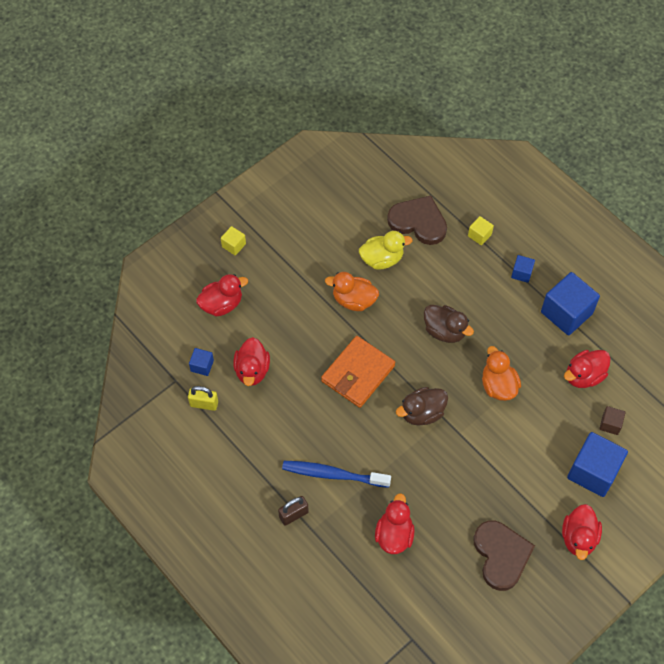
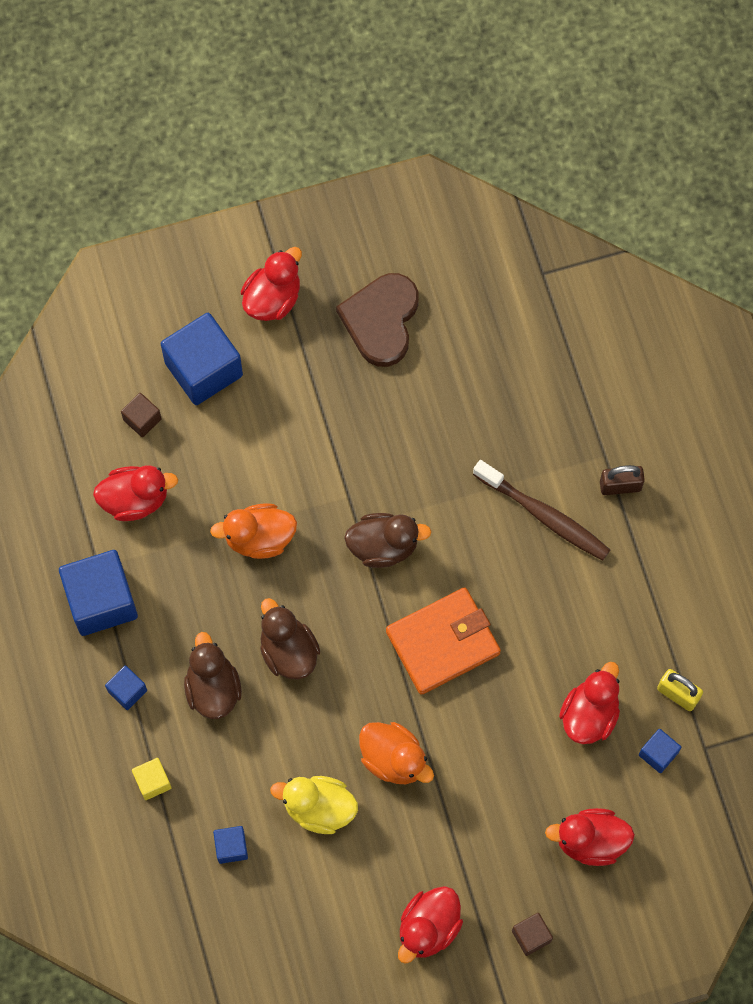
camera: 155 degrees left, 10 degrees up
yellow cube [221,226,246,256] -> brown cube [512,913,553,956]
blue toothbrush [282,461,391,488] -> brown toothbrush [473,460,610,561]
red duck [375,493,415,554] -> red duck moved to [398,886,463,964]
brown heart [387,195,447,245] -> blue cube [213,826,248,864]
orange duck [482,346,521,401] -> orange duck turned 75 degrees clockwise [210,503,297,559]
none -> brown duck [184,632,242,719]

